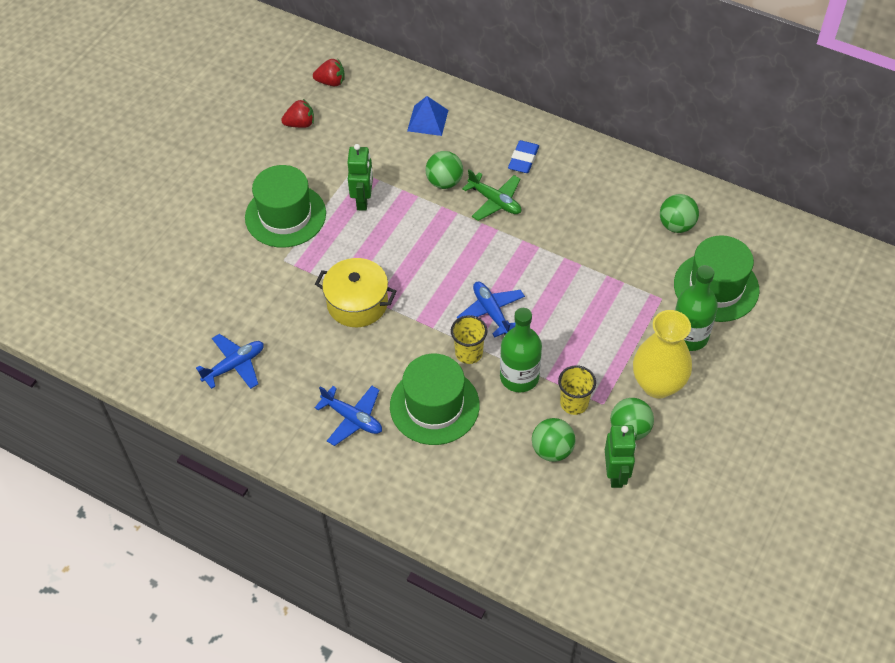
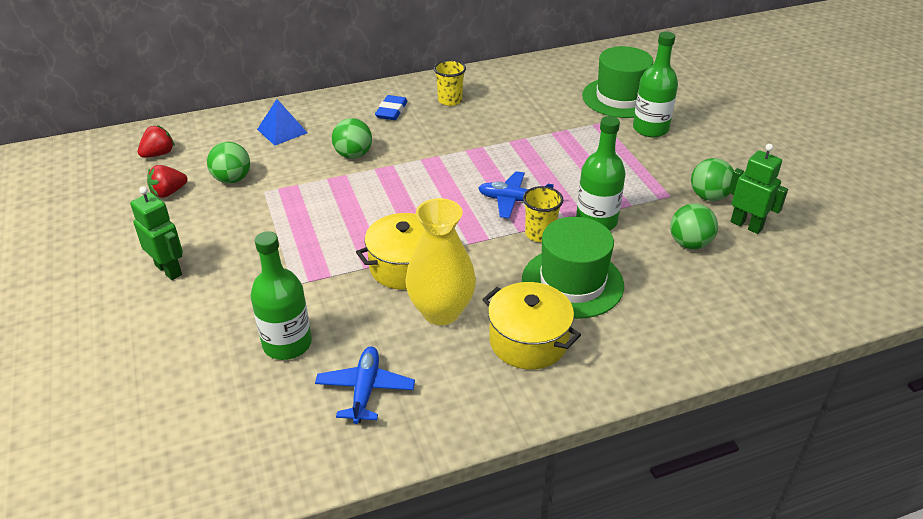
camera: 50 degrees left, 15 degrees down
green hat [245,165,326,248] -> none
red strawberry [281,99,314,128] -> red strawberry turned 150 degrees counterclockwise [147,165,188,198]
blue plane [315,386,382,446] -> yellow pot [482,282,581,369]
green robot [347,144,373,211] -> green robot moved to [130,186,183,280]
green plane [462,169,521,221] -> none
blue eraser [508,140,539,173] -> blue eraser turned 45 degrees clockwise [375,95,408,120]
yellow cup [558,366,596,415] -> yellow cup moved to [434,60,466,106]
yellow vase [633,310,692,398] -> yellow vase moved to [405,198,476,325]
green ball [660,194,699,233] -> green ball moved to [207,142,250,183]
none -> green bottle [251,231,312,360]

